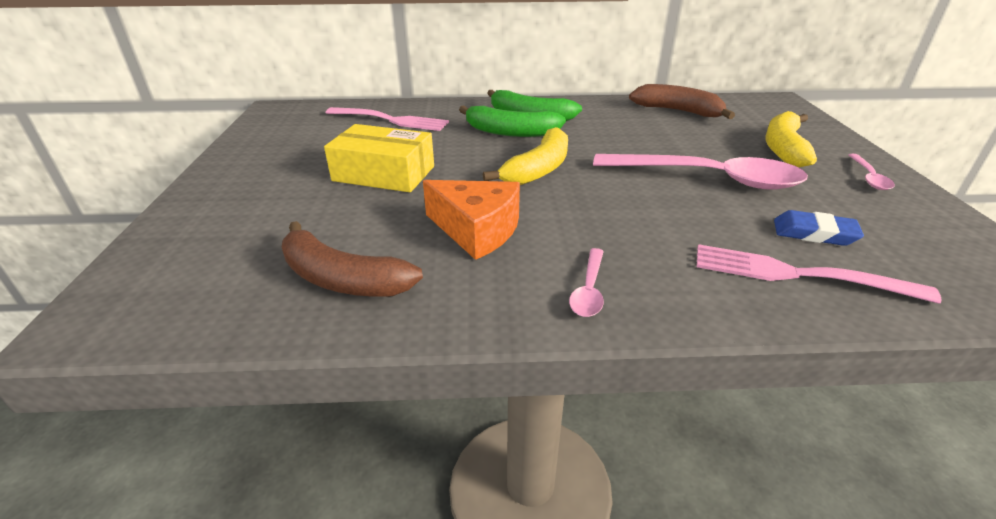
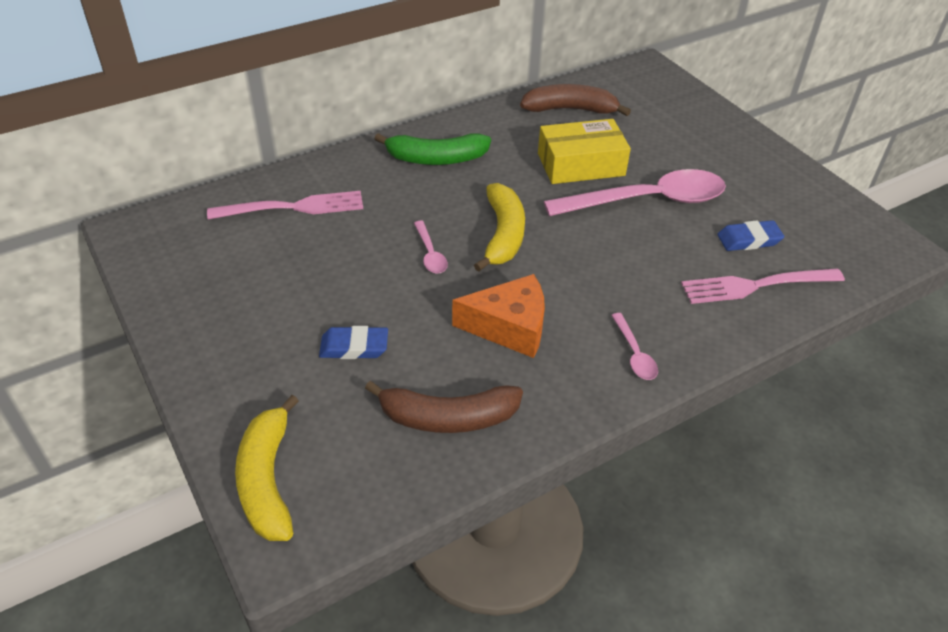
camera: 30 degrees left, 10 degrees up
yellow box [324,124,434,192] -> yellow box moved to [538,119,631,184]
green banana [459,105,566,137] -> none
yellow banana [765,111,817,167] -> yellow banana moved to [235,395,299,541]
pink spoon [849,154,895,190] -> pink spoon moved to [414,221,448,274]
none -> blue eraser [319,326,388,359]

